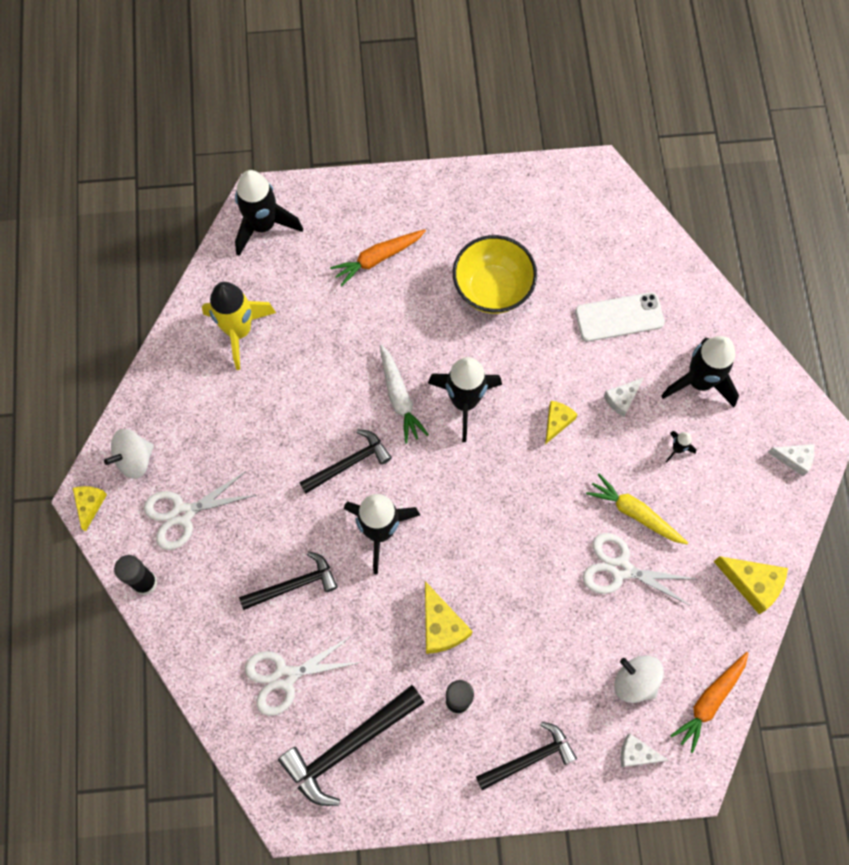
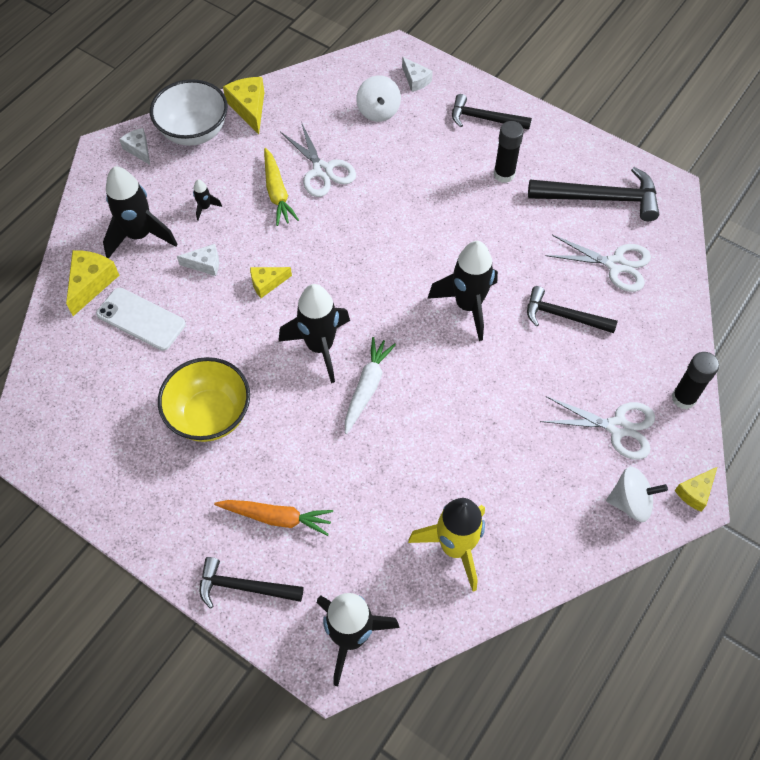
camera: 140 degrees left, 10 degrees down
black hammer [299,429,392,493] -> black hammer moved to [200,557,304,609]
yellow cheese [425,581,473,654] -> yellow cheese moved to [66,250,119,316]
orange carrot [670,652,748,753] -> none
none -> white bowl [150,79,228,146]

